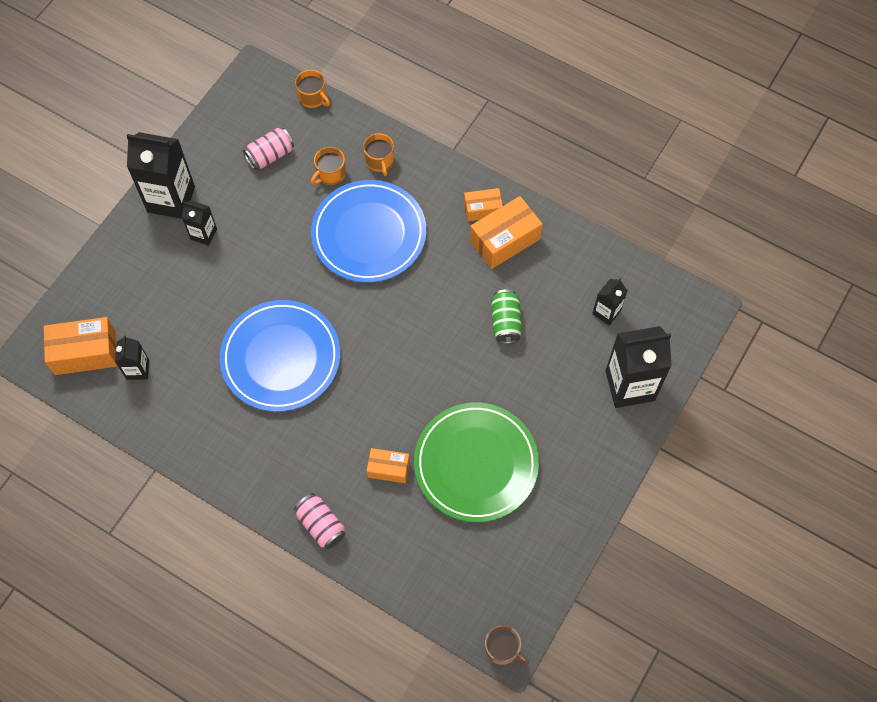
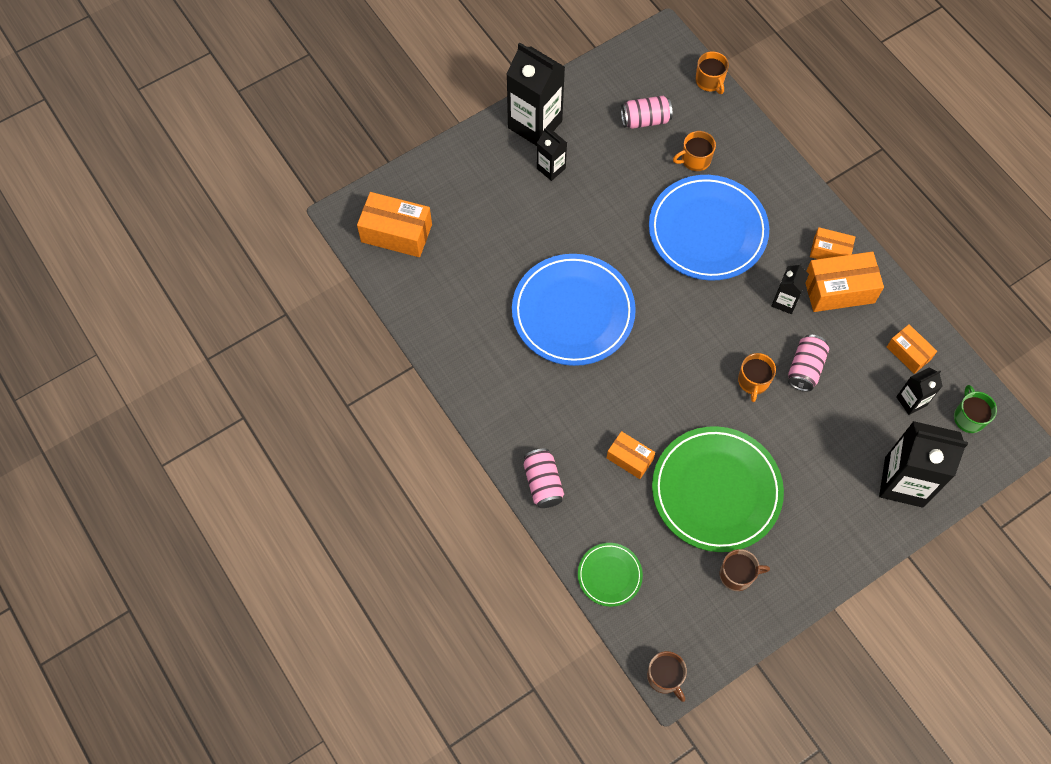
camera: 25 degrees right, 0 degrees up
black carton [115,336,149,380] -> black carton moved to [771,263,809,314]
orange mug [363,133,394,176] -> orange mug moved to [738,353,776,402]
green can [491,289,522,344] -> pink can [788,335,829,391]
none -> green plate [578,543,643,607]
none -> brown mug [720,549,770,591]
none -> orange box [887,324,937,374]
none -> green mug [954,385,997,433]

